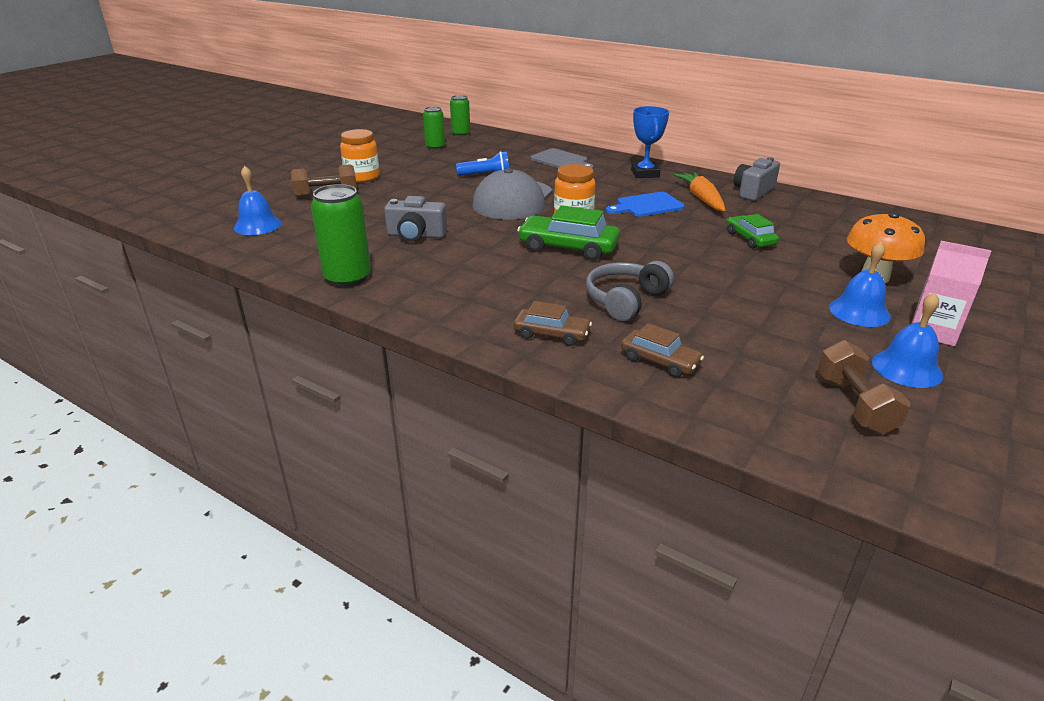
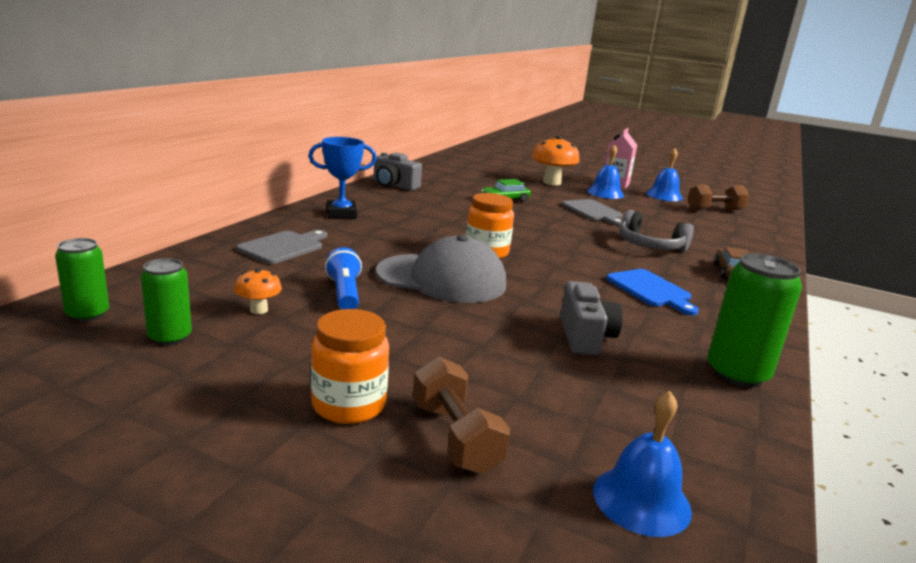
camera: 100 degrees left, 10 degrees down
green car [517,205,620,260] -> none
blue cutting board [606,192,685,217] -> blue cutting board moved to [606,269,699,316]
brown car [621,323,704,377] -> none
orange carrot [673,172,725,211] -> none
none -> orange mushroom [234,268,282,314]
none -> grey cutting board [562,199,622,226]

